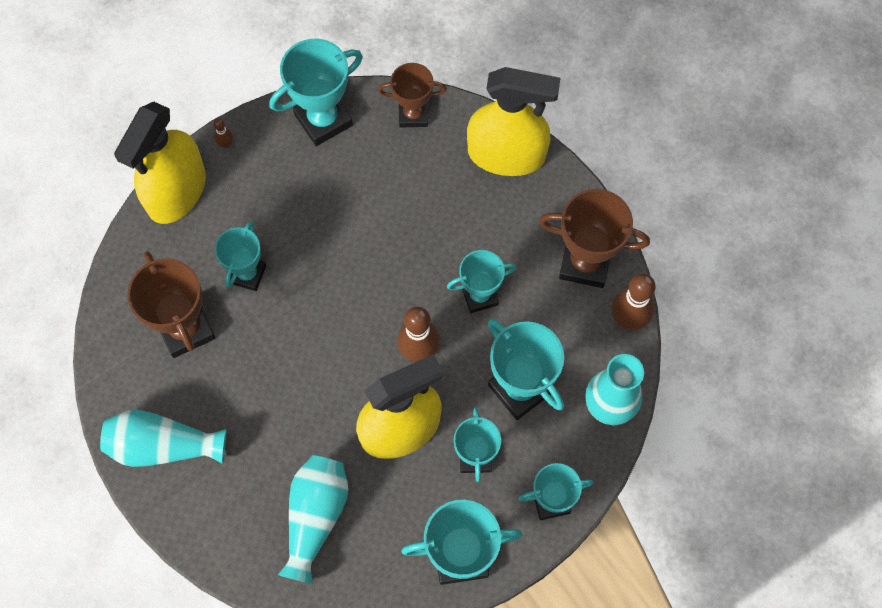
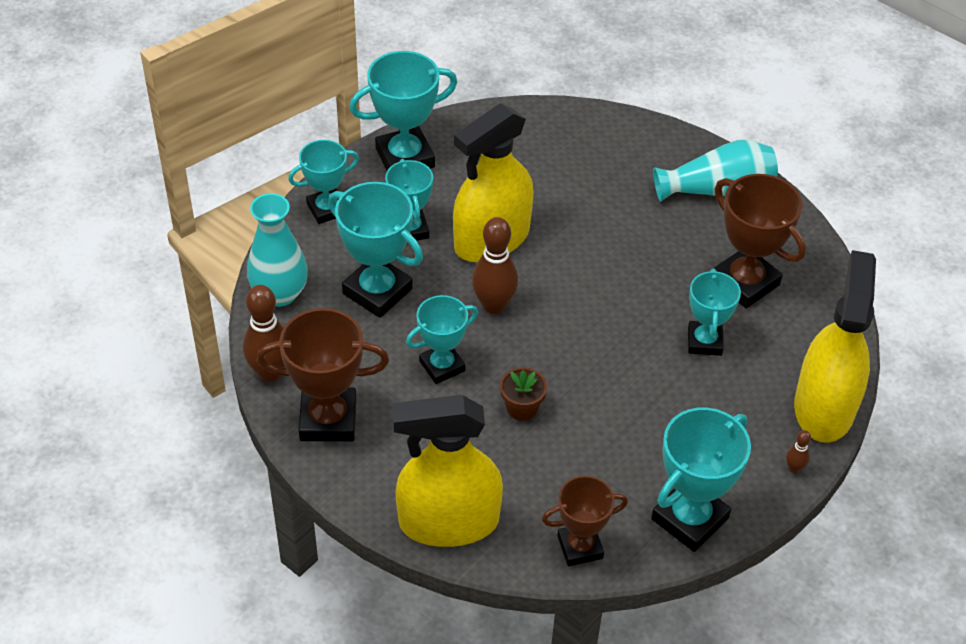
camera: 165 degrees right, 20 degrees down
turquoise vase [278,455,349,584] -> none
none -> brown flower pot [500,368,547,421]

